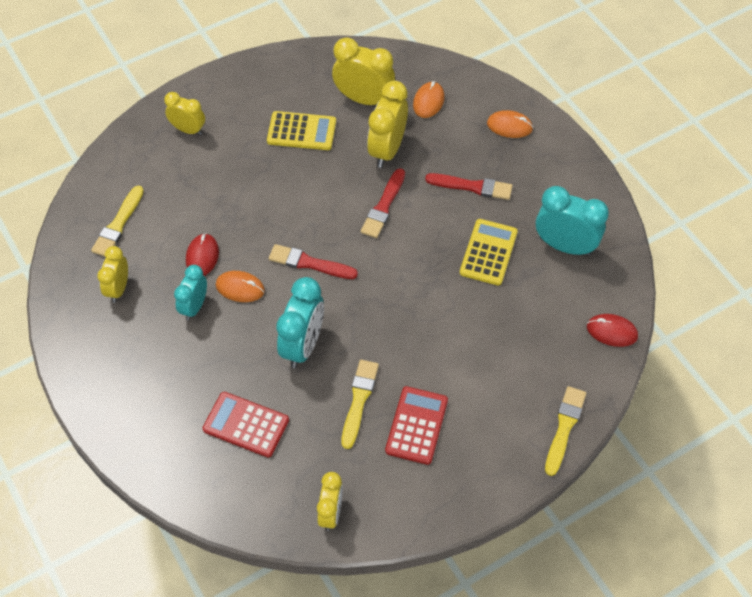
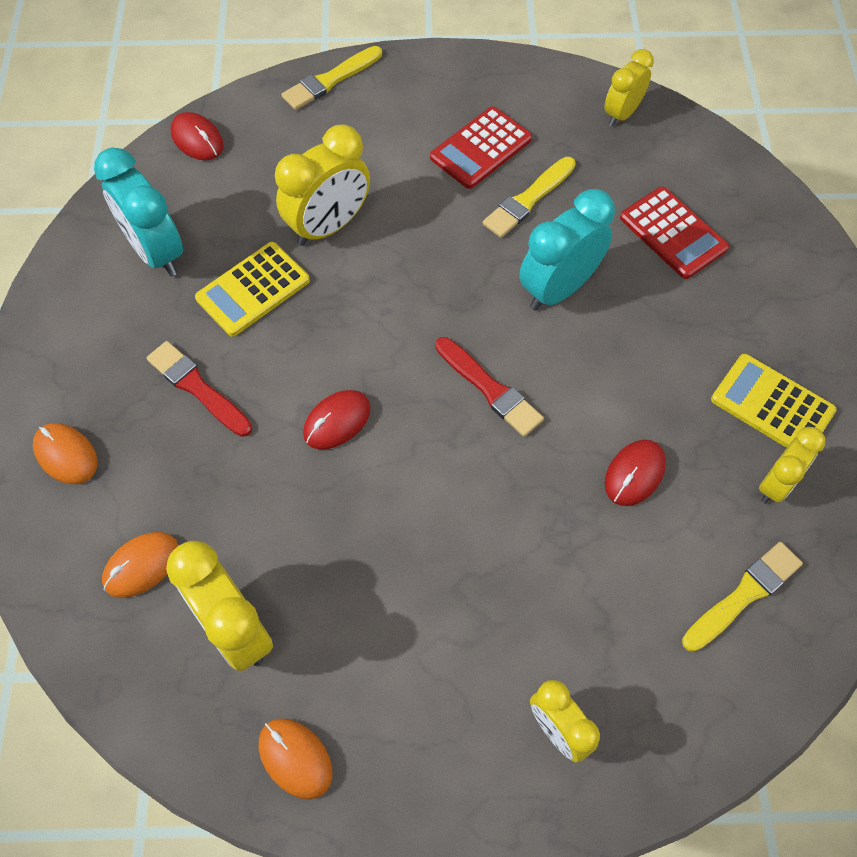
camera: 150 degrees left, 5 degrees up
turquoise clock [174,265,207,321] -> none
orange mouse [216,271,265,302] -> orange mouse moved to [259,718,333,799]
yellow calculator [267,111,336,150] -> yellow calculator moved to [711,354,836,448]
red brush [361,168,405,238] -> red mouse [303,390,371,450]
yellow clock [367,81,408,168] -> yellow clock moved to [275,125,370,246]

